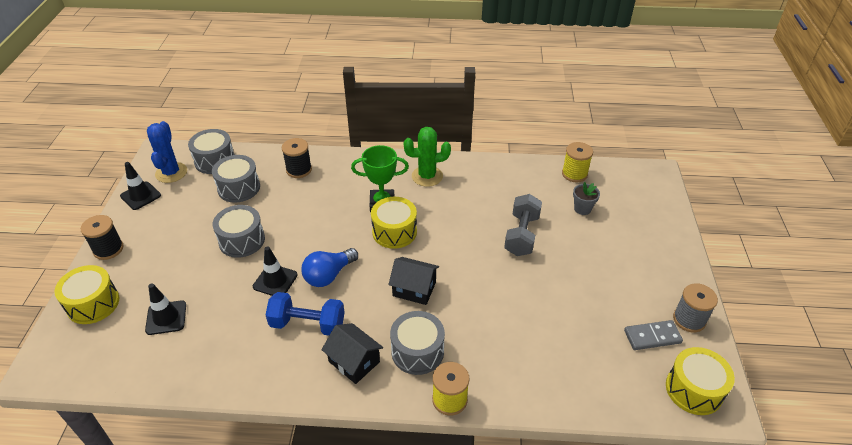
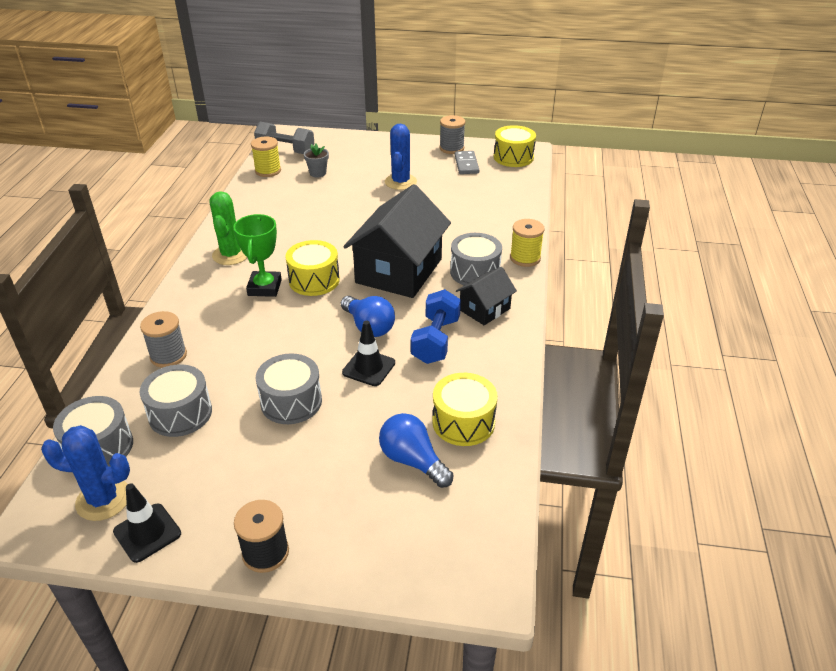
camera: 85 degrees left, 5 degrees down
yellow drum [54,265,119,324] -> yellow drum moved to [432,373,498,446]
black traffic cone [145,283,186,335] -> blue light bulb [379,413,454,488]
black spool [282,138,312,178] -> grey spool [140,311,187,368]
black house [388,257,439,305] -> black house [344,184,451,298], size x1.98
grey dumbbell [504,194,542,256] -> grey dumbbell moved to [254,122,314,154]
none -> blue cactus [385,124,417,190]

